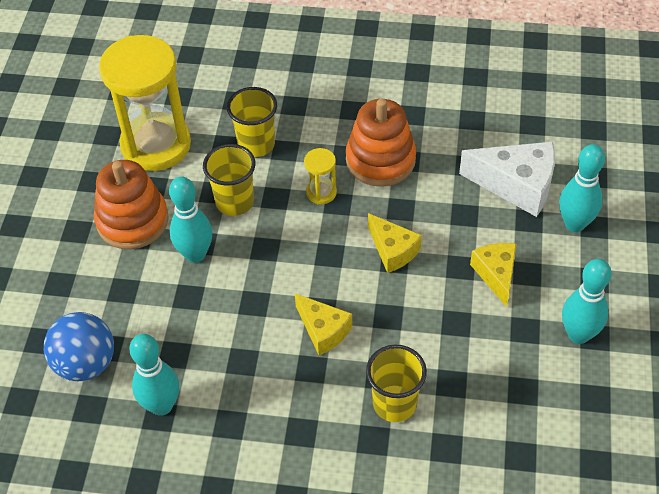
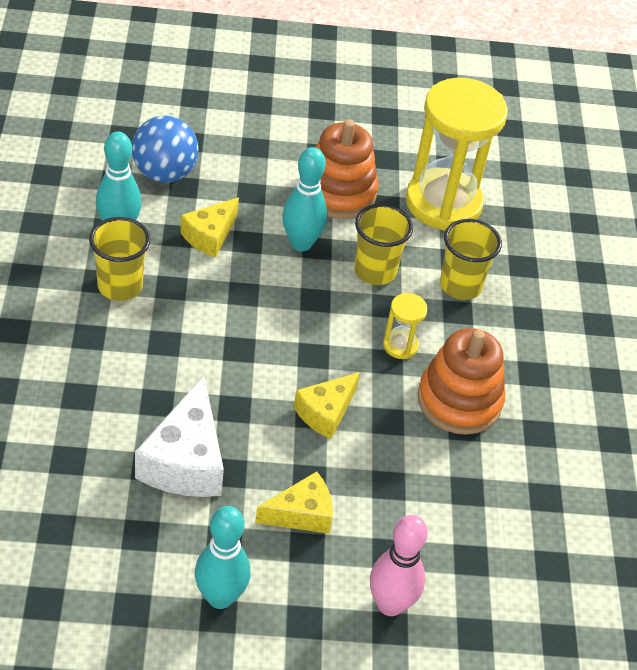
camera: 75 degrees right, 5 degrees down
yellow cheese [295,293,352,355] -> yellow cheese moved to [180,198,239,258]
yellow cup [366,345,427,422] -> yellow cup moved to [89,217,150,301]
white cheese [459,142,555,217] -> white cheese moved to [135,376,224,497]
turquoise bowling pin [559,144,605,232] -> pink bowling pin [370,515,428,616]

